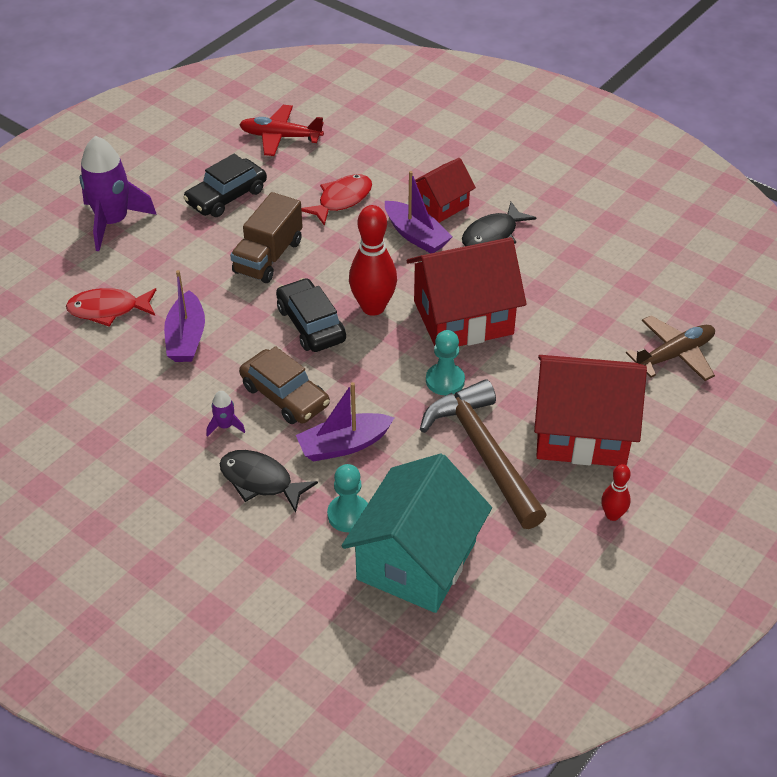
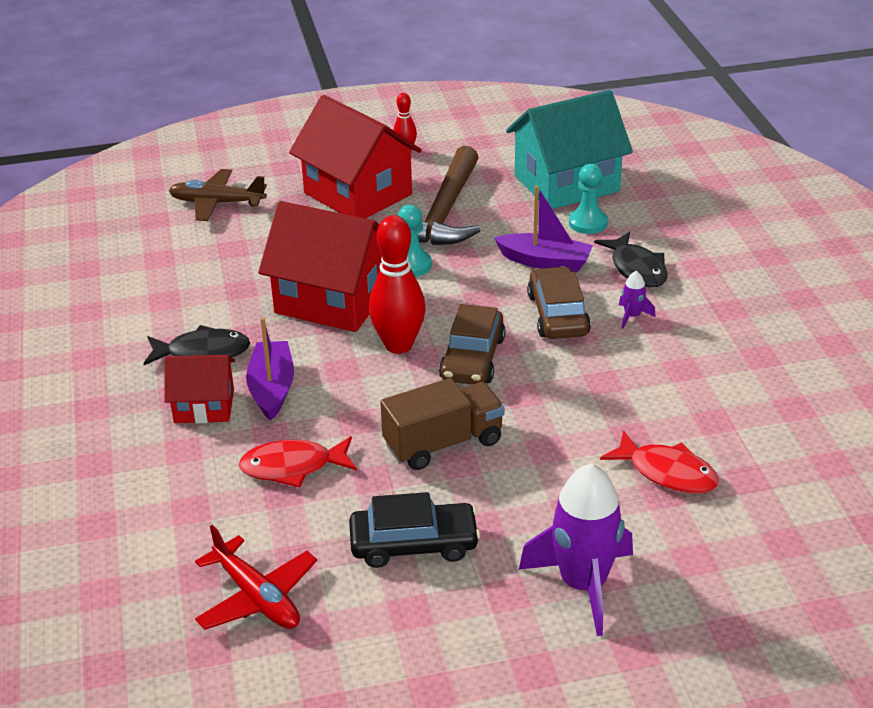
camera: 140 degrees left, 10 degrees down
purple boat [164,270,205,362] -> none
black car [276,278,346,352] -> brown car [439,304,506,384]

